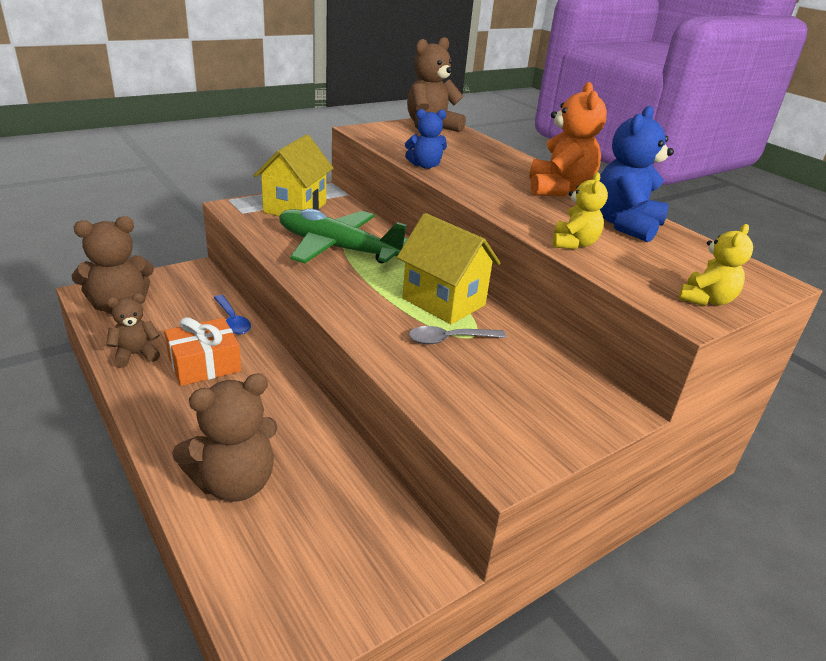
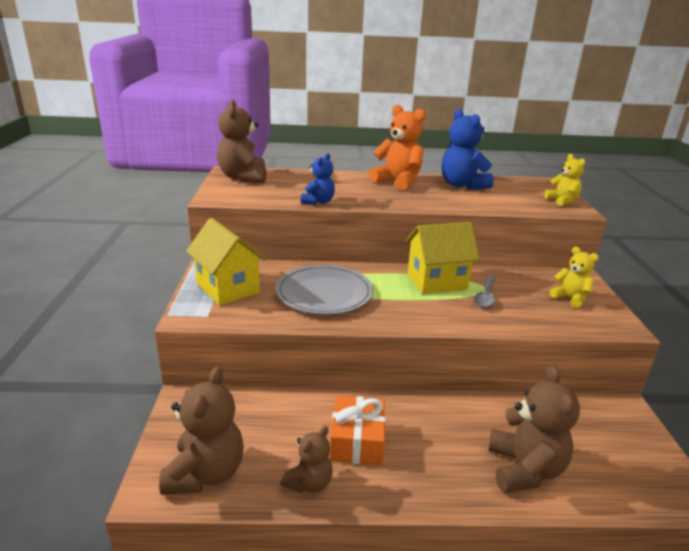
camera: 55 degrees left, 5 degrees down
brown teddy bear [106,293,160,368] -> brown teddy bear turned 150 degrees counterclockwise [281,426,333,493]
blue spoon [214,295,251,335] -> none
green plane [279,209,407,264] -> grey plate [275,265,373,315]
yellow teddy bear [553,172,608,249] -> yellow teddy bear moved to [550,247,599,308]

